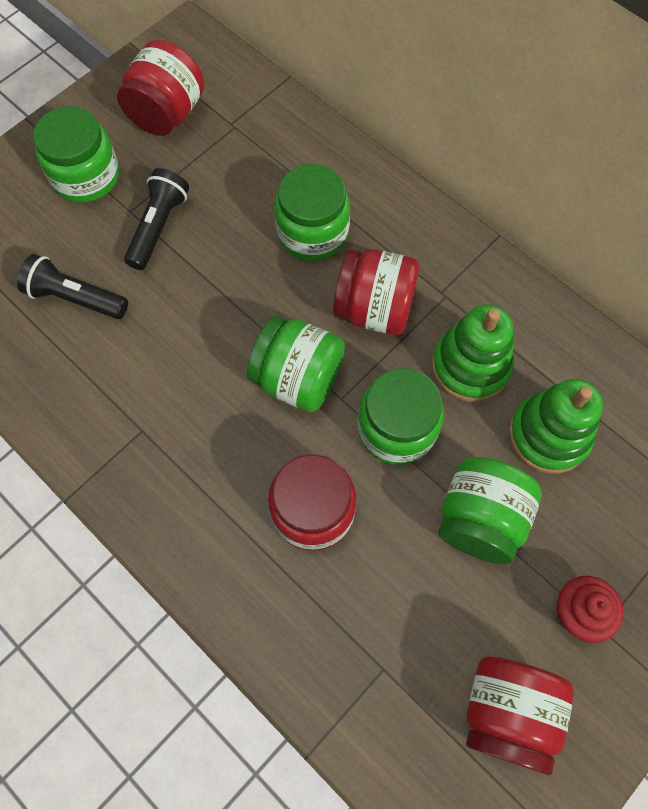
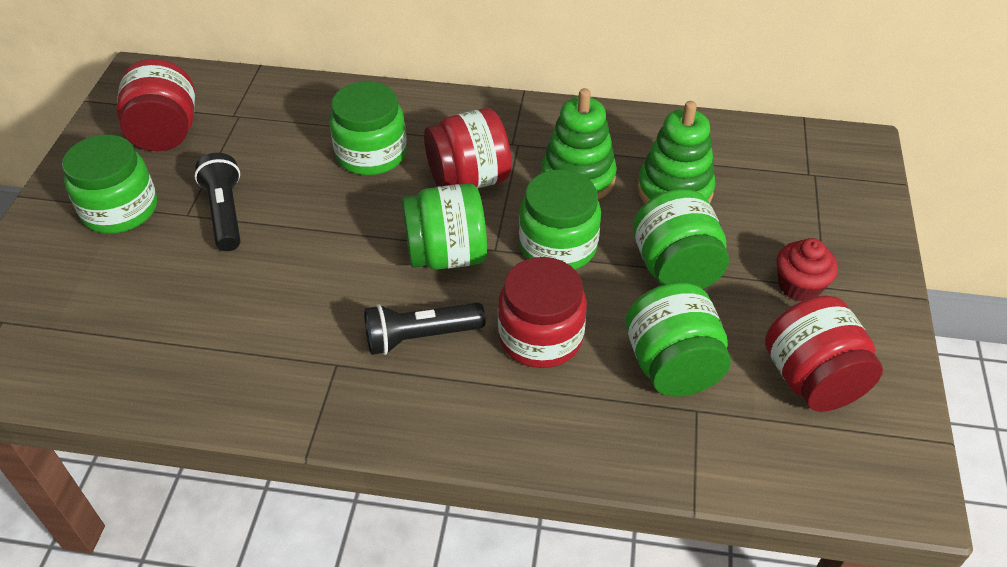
camera: 35 degrees left, 20 degrees down
black flashlight [17,254,128,319] -> black flashlight moved to [364,303,486,355]
none -> green jar [625,283,731,397]

